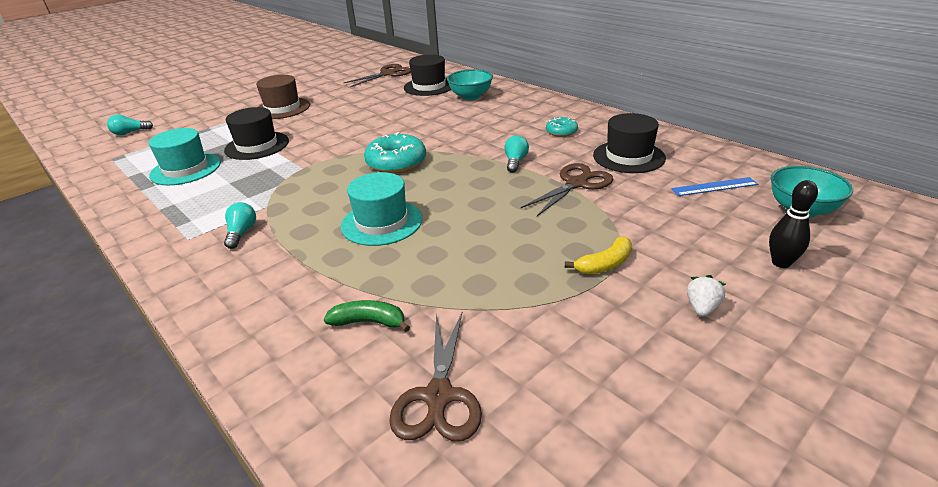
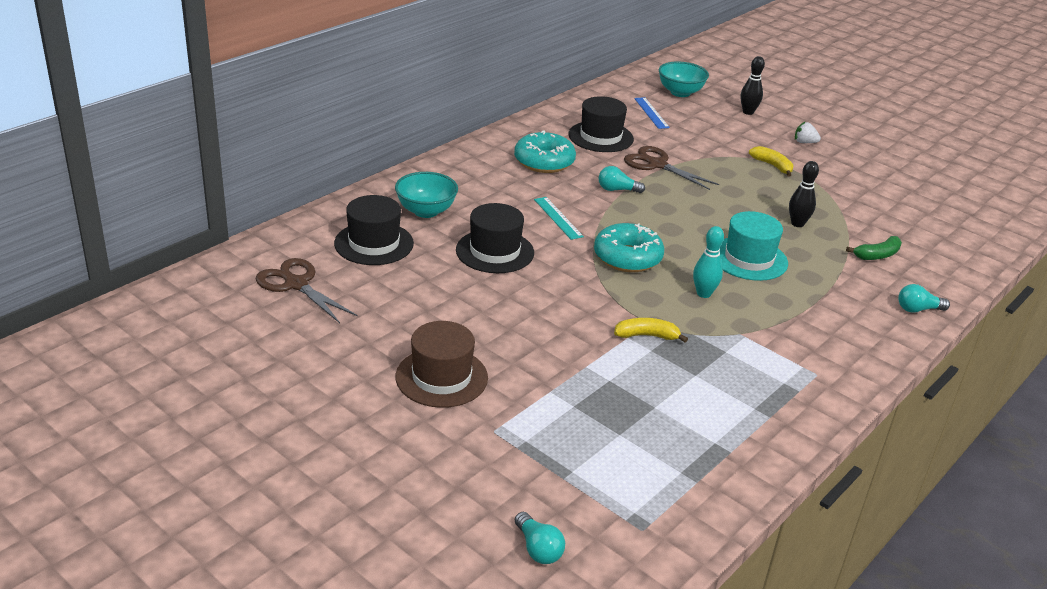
camera: 100 degrees left, 0 degrees up
turquoise hat [149,128,221,185] -> none
black hat [224,107,289,160] -> black hat moved to [456,203,534,273]
turquoise light bulb [224,202,256,249] -> turquoise light bulb moved to [898,284,950,313]
green banana [324,300,410,332] -> green banana turned 120 degrees counterclockwise [846,236,902,260]
brown scissors [389,313,482,442] -> none
turquoise donut [546,117,578,137] -> turquoise donut [514,130,576,173], size x1.80
none -> turquoise ruler [534,197,584,240]
none -> yellow banana [614,318,688,342]
none -> turquoise bowling pin [693,226,724,298]
none -> black bowling pin [789,161,819,227]

